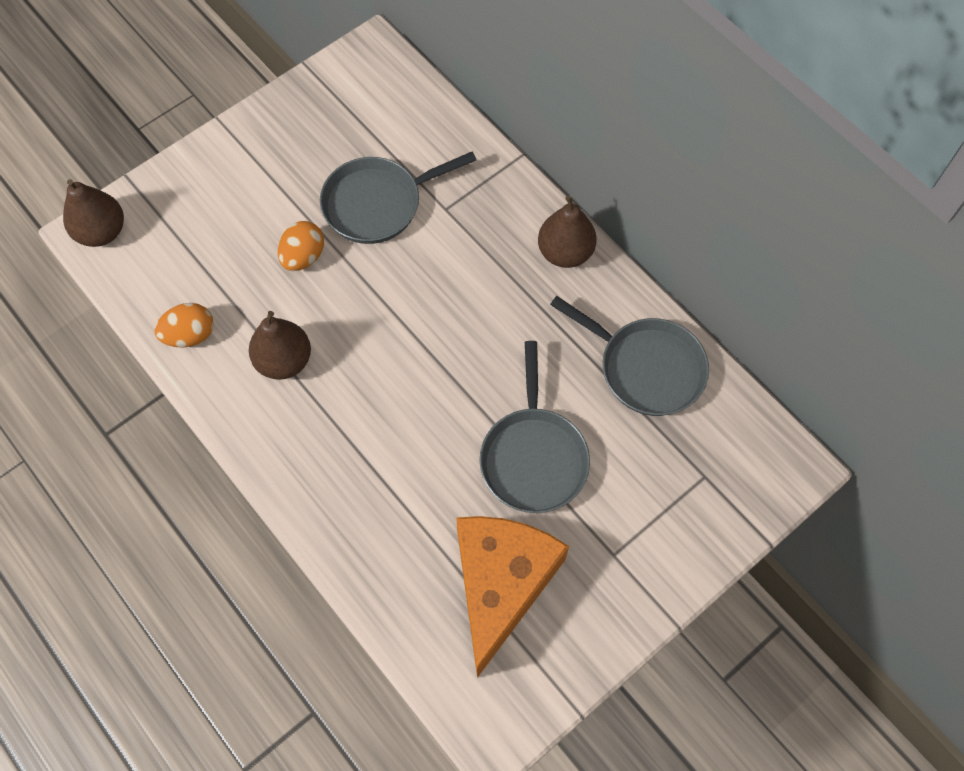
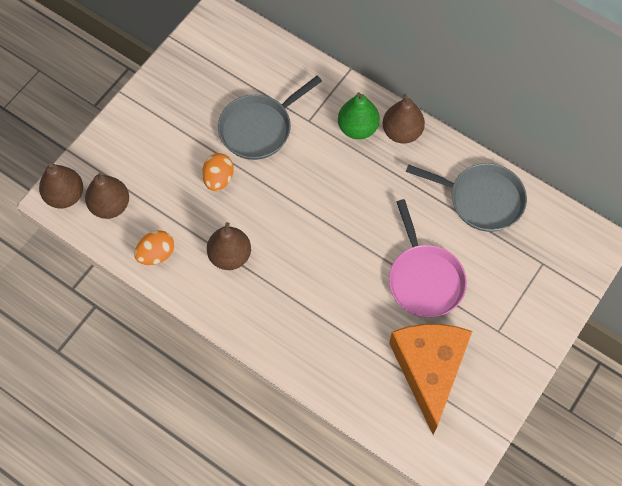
camera: 15 degrees left, 0 degrees up
grey pan [479,341,590,513] -> pink pan [389,199,467,318]
none -> brown pear [85,171,129,219]
none -> green pear [338,92,380,139]

